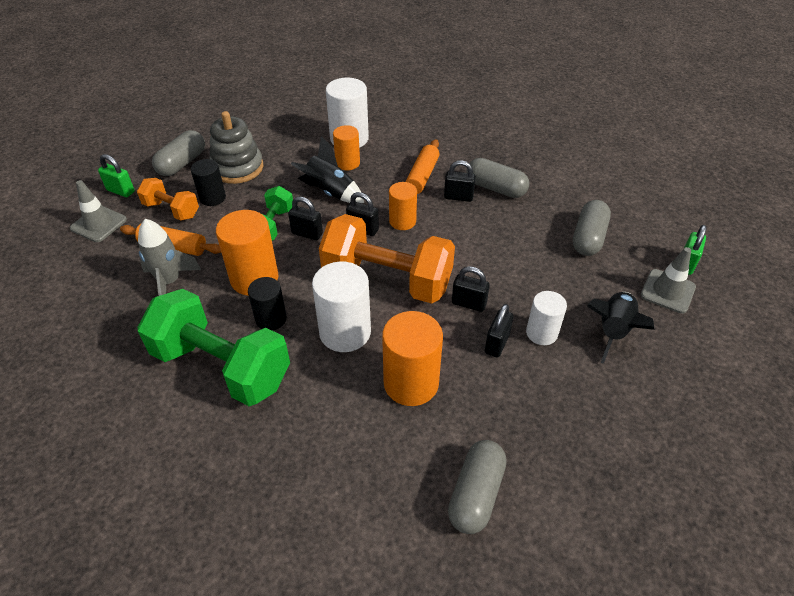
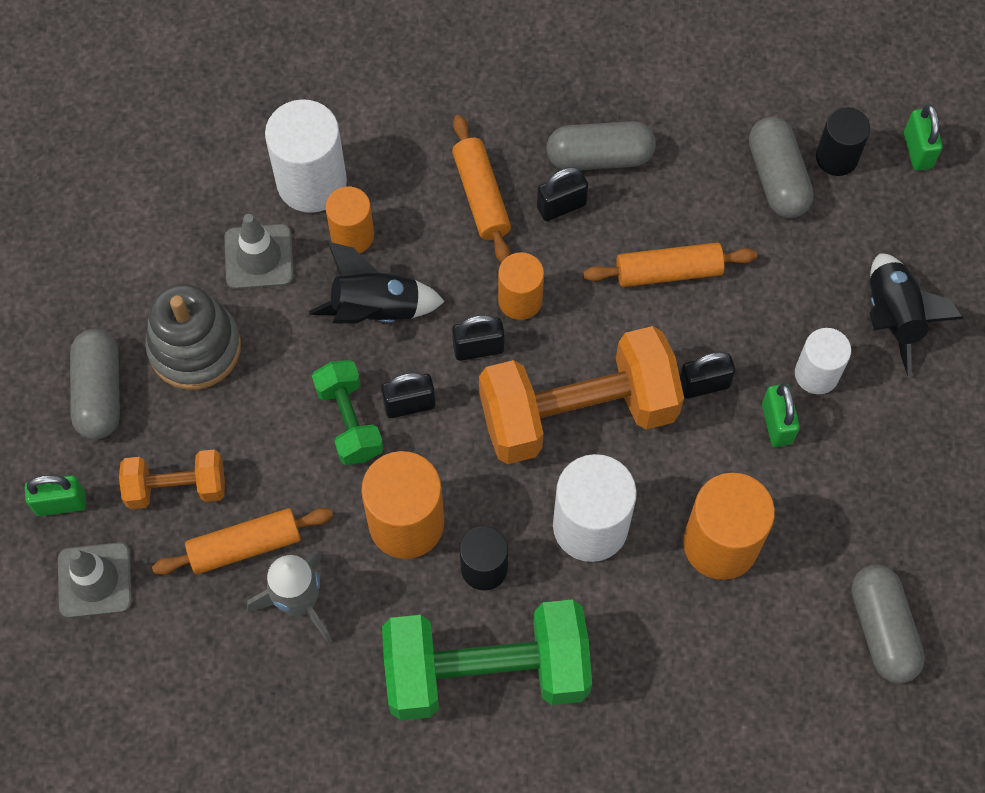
camera: 35 degrees left, 20 degrees up
black cylinder [191,159,226,206] -> black cylinder moved to [816,107,870,176]
black padlock [485,304,514,358] -> green padlock [762,383,800,447]
grey traffic cone [640,247,696,314] -> grey traffic cone moved to [225,214,294,289]
none -> orange rolling pin [583,242,757,287]

